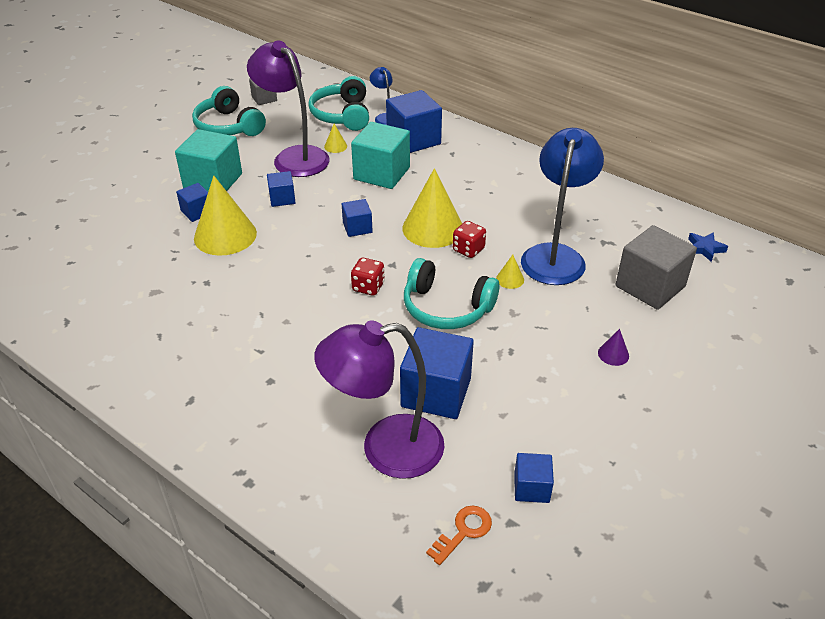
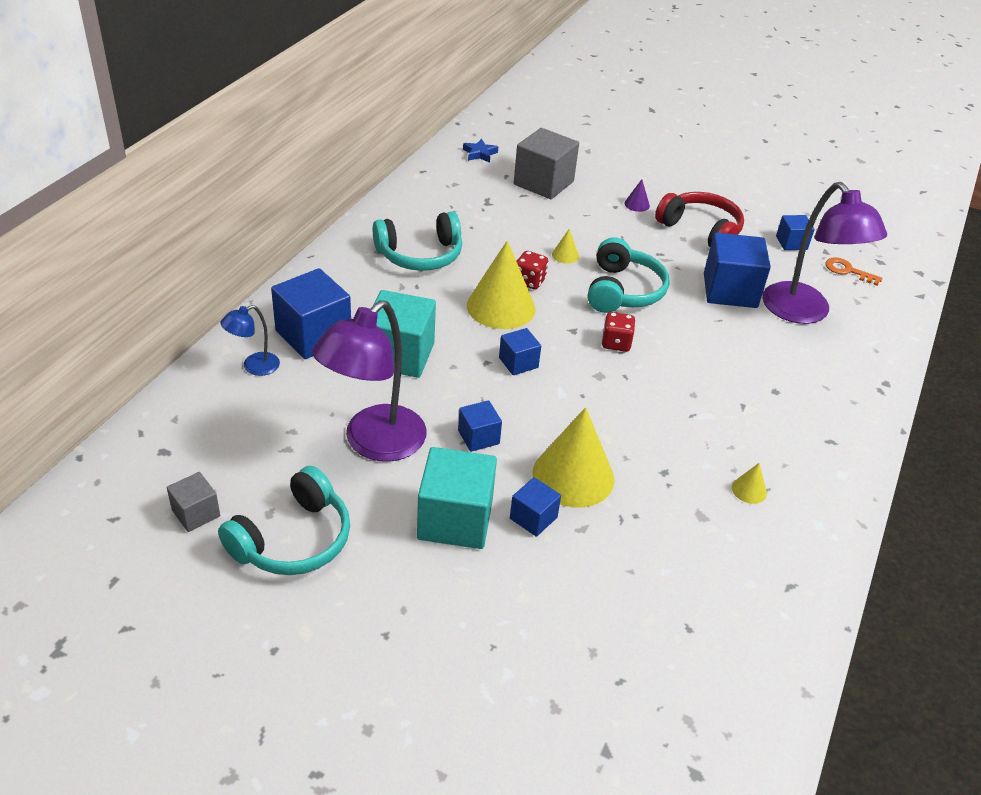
camera: 105 degrees left, 0 degrees up
turquoise headphones [308,76,369,131] -> turquoise headphones moved to [373,211,462,271]
yellow cone [324,124,347,153] -> yellow cone moved to [732,463,767,504]
blue lamp [521,128,604,285] -> none
none -> red headphones [655,192,744,247]

